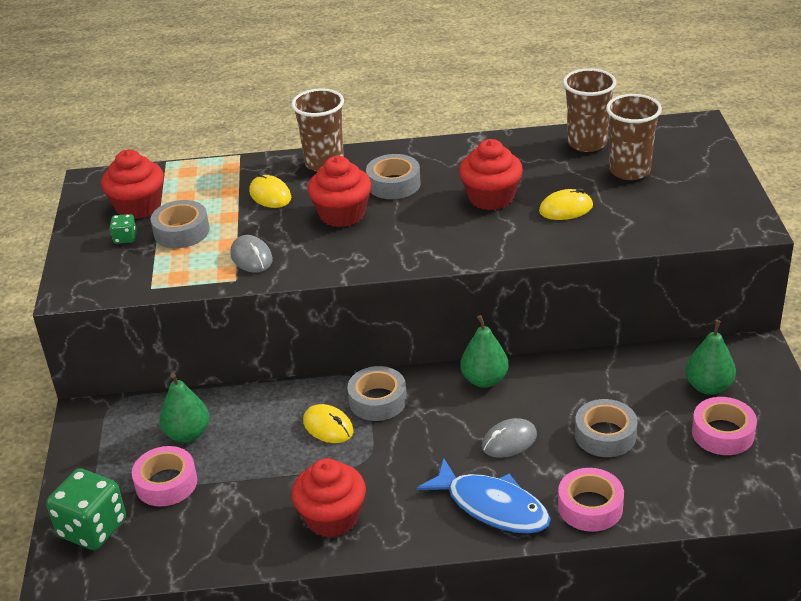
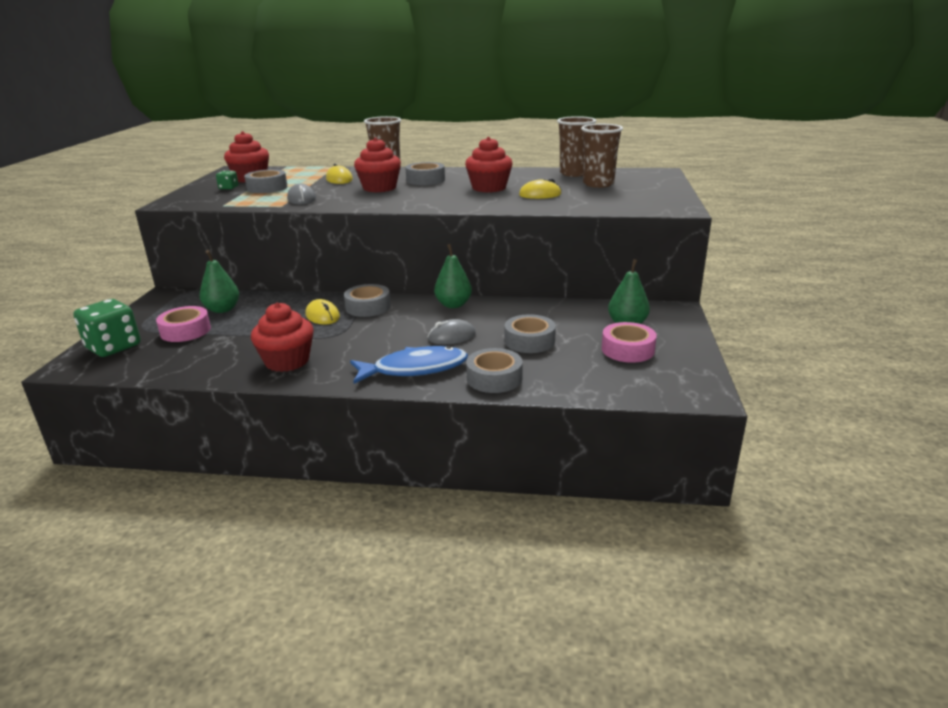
camera: 10 degrees right, 10 degrees down
blue fish [416,458,551,534] -> blue fish turned 60 degrees counterclockwise [350,346,468,384]
pink tape [558,468,624,532] -> grey tape [466,348,523,393]

